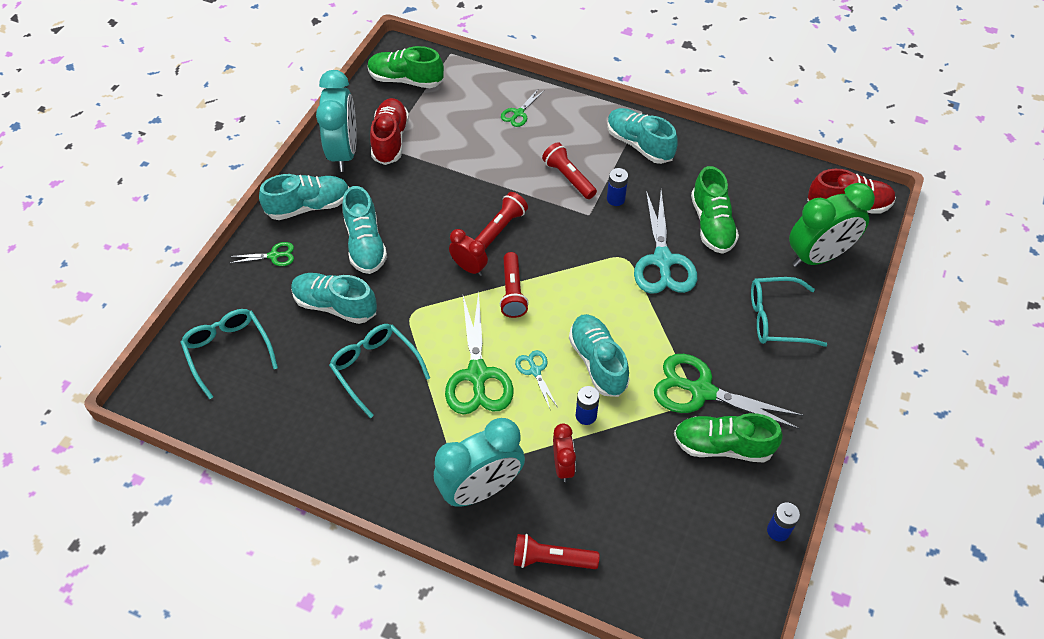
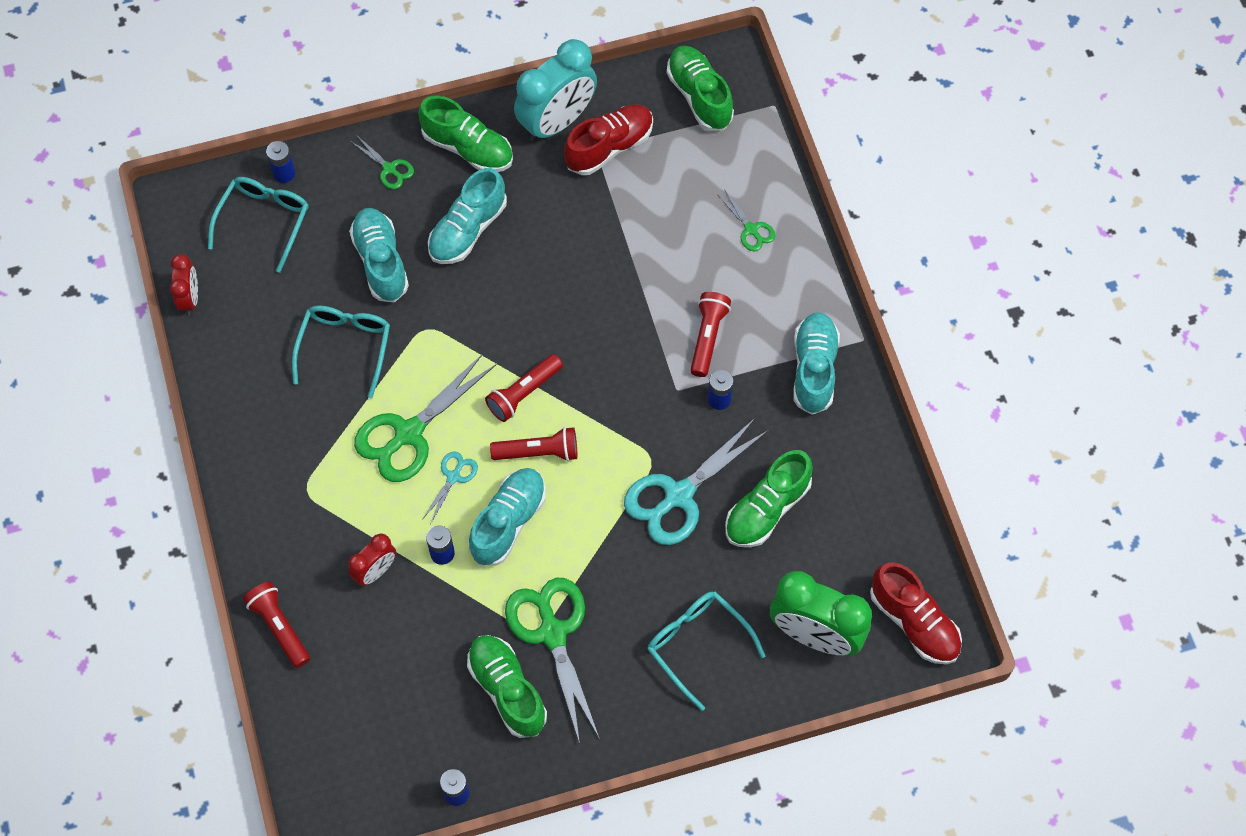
camera: 50 degrees right, 10 degrees up
turquoise shoe [259,174,349,220] -> green shoe [418,96,513,172]
turquoise clock [434,418,525,507] -> none
red clock [449,229,488,276] -> red clock moved to [170,254,198,315]
red flashlight [475,192,528,249] -> red flashlight moved to [490,427,577,461]
green scissors [501,88,544,127] -> green scissors turned 120 degrees counterclockwise [717,189,776,252]
none -> blue battery [266,141,295,183]

